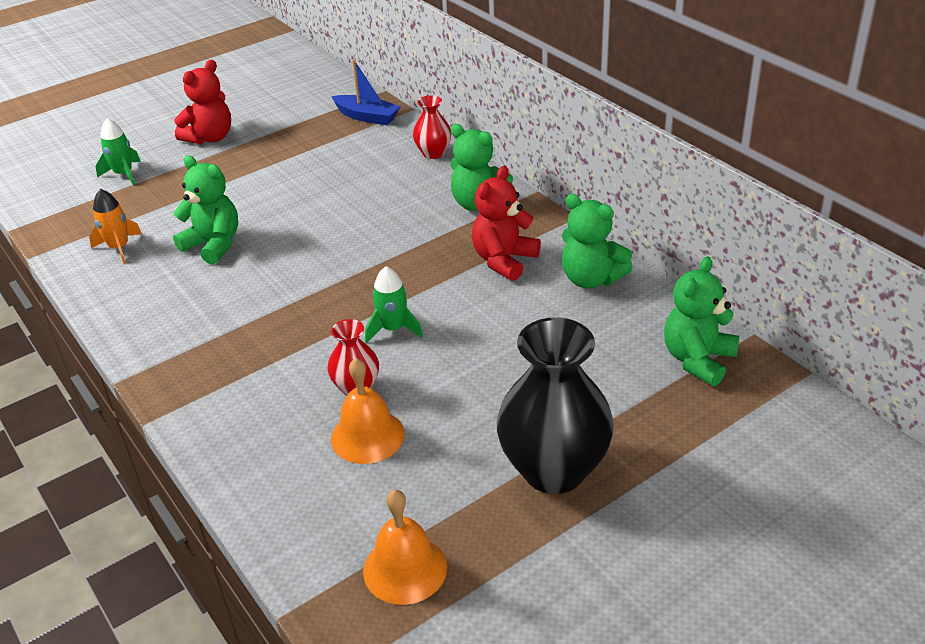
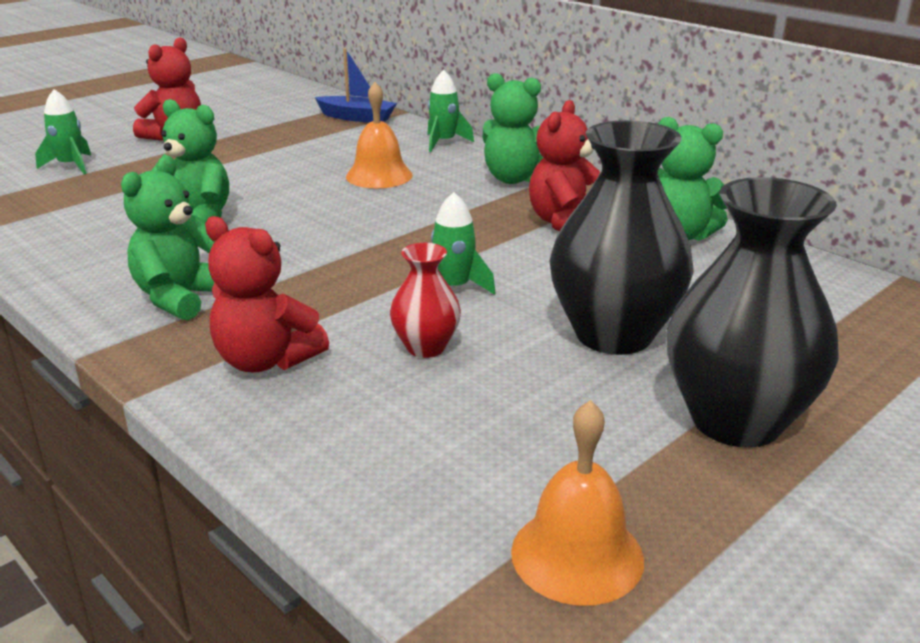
camera: 10 degrees left, 10 degrees down
orange rocket [89,189,142,264] -> none
orange bell [331,358,405,464] -> orange bell moved to [346,82,413,188]
red vase [413,95,451,159] -> green rocket [427,70,474,152]
green teddy bear [664,256,740,386] -> green teddy bear moved to [121,156,215,321]
none -> red teddy bear [205,216,329,372]
none -> black vase [550,120,694,355]

